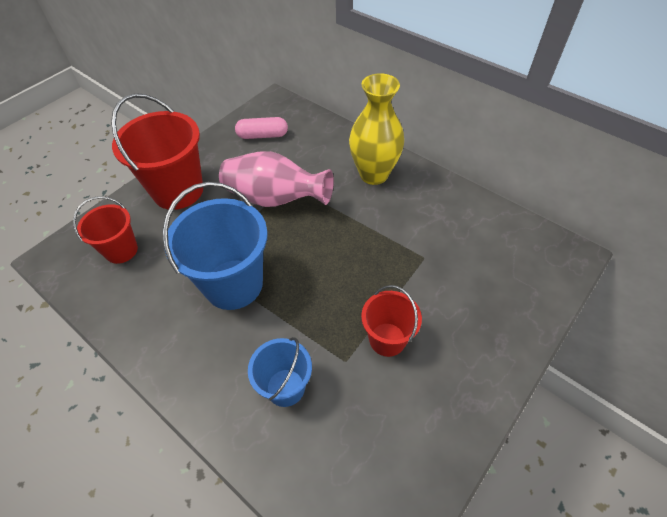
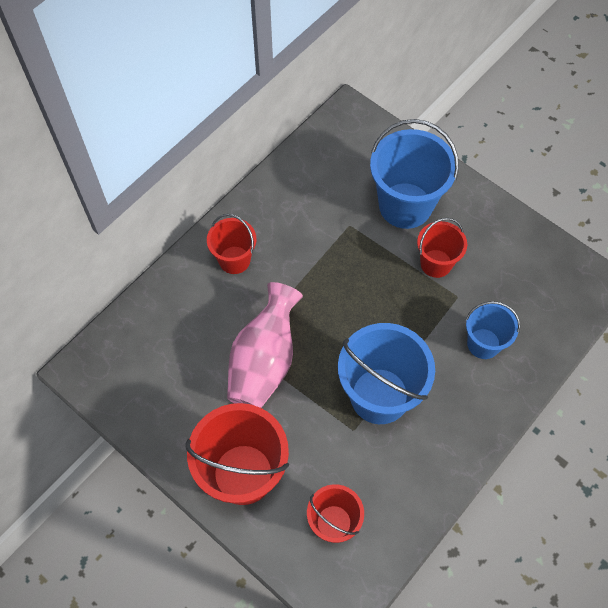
camera: 90 degrees left, 10 degrees up
pink capsule [235,117,288,139] -> none
yellow vase [349,73,404,185] -> red bucket [207,214,256,274]
none -> blue bucket [370,119,459,229]

